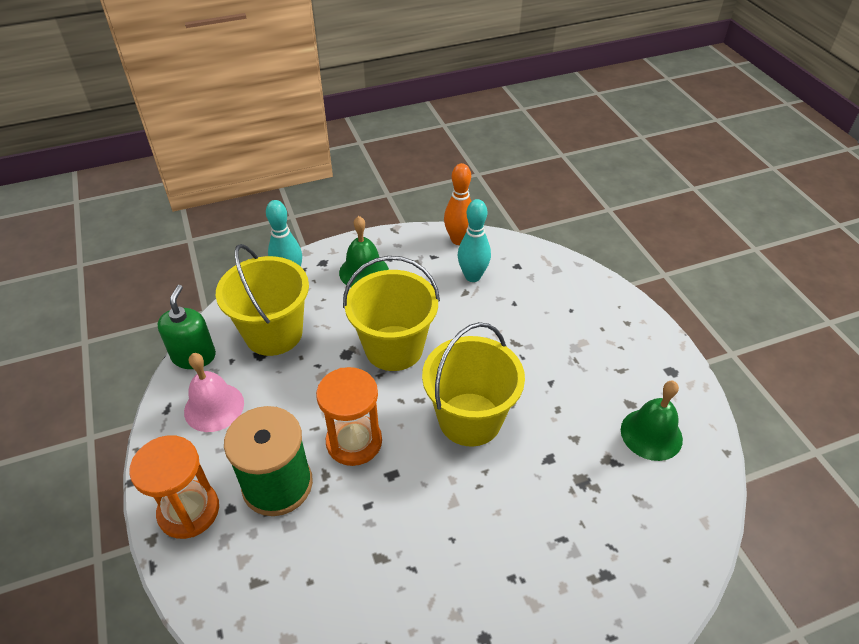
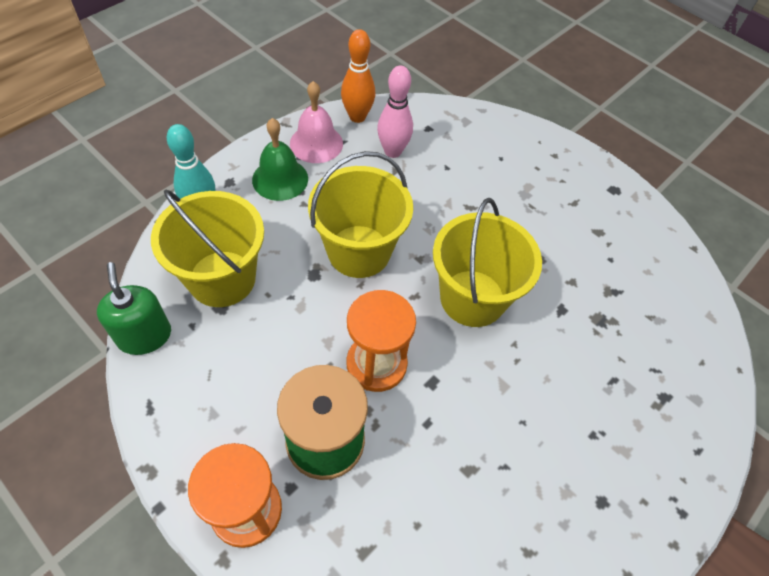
camera: 30 degrees left, 10 degrees up
pink bell [184,353,244,432] -> pink bell moved to [290,81,343,163]
turquoise bowling pin [458,199,491,282] -> pink bowling pin [377,66,413,158]
green bell [621,381,683,461] -> none

